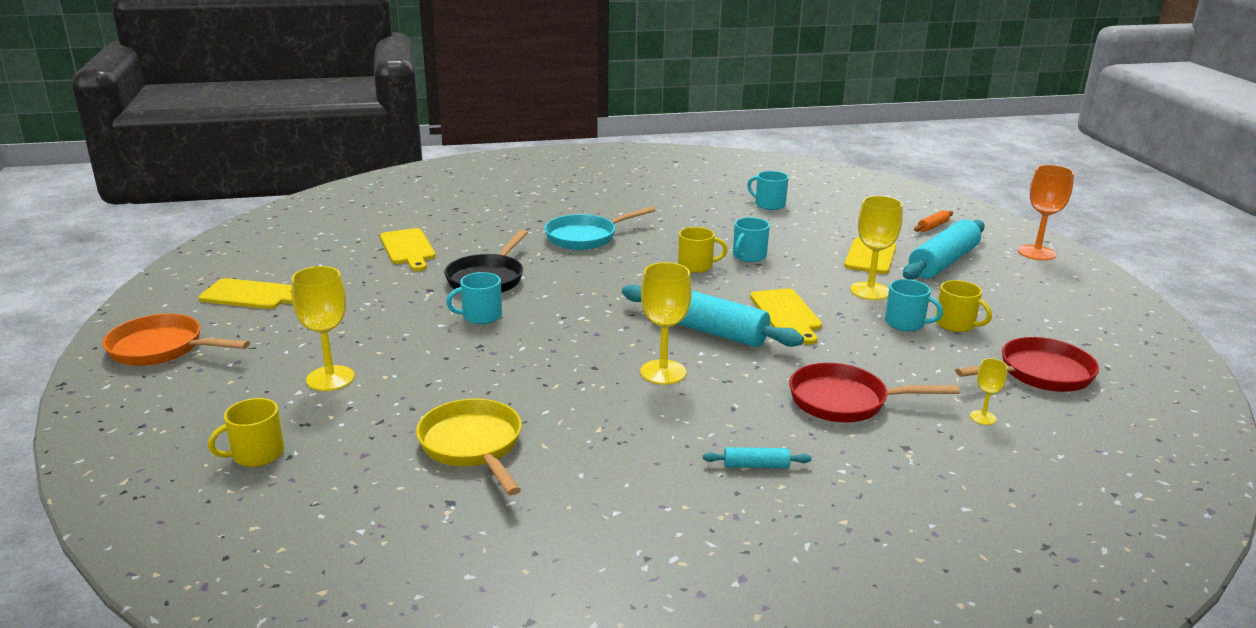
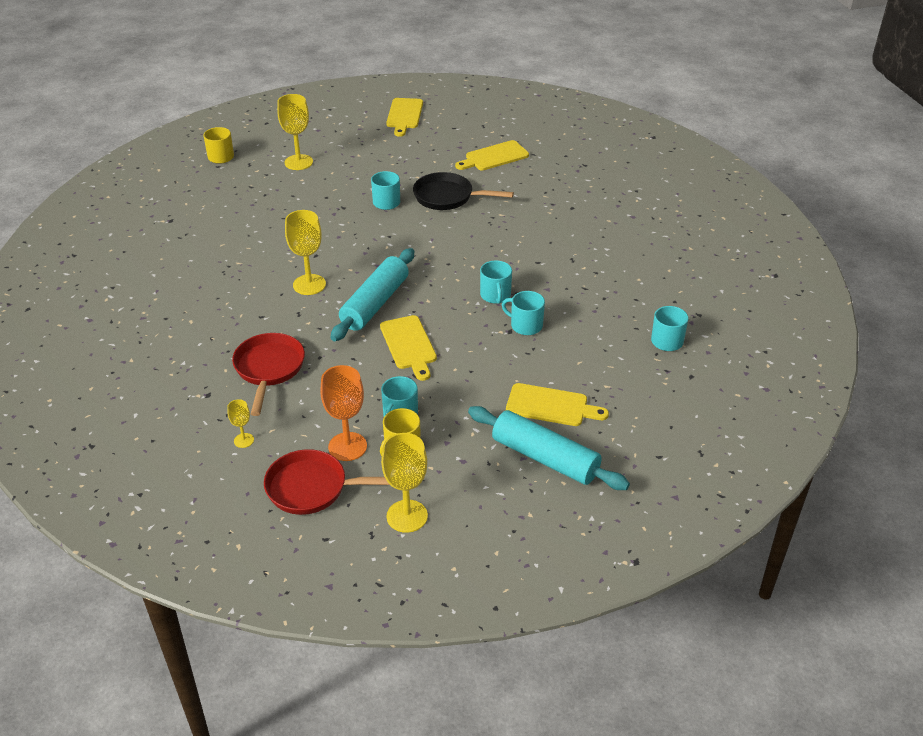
camera: 85 degrees right, 15 degrees up
orange pan [102,314,250,366] -> none
yellow pan [416,399,522,495] -> none
turquoise pan [544,206,655,250] -> none
yellow mug [678,227,728,273] -> turquoise mug [480,260,512,304]
turquoise rolling pin [703,447,812,468] -> none
yellow cutting board [750,289,822,344] -> yellow cutting board turned 90 degrees counterclockwise [380,315,437,381]
yellow goblet [850,196,903,300] -> yellow goblet moved to [381,433,428,533]
orange rolling pin [914,210,953,232] -> none
red pan [955,337,1099,392] -> red pan turned 120 degrees clockwise [264,449,390,515]
orange goblet [1018,165,1074,260] -> orange goblet moved to [321,365,367,461]

